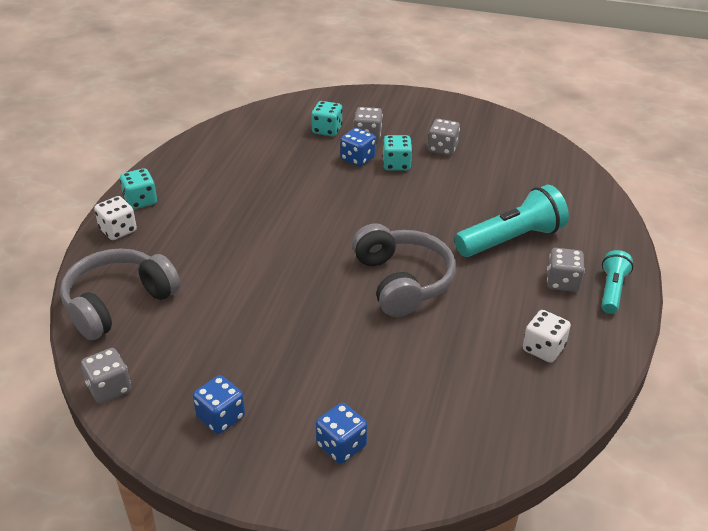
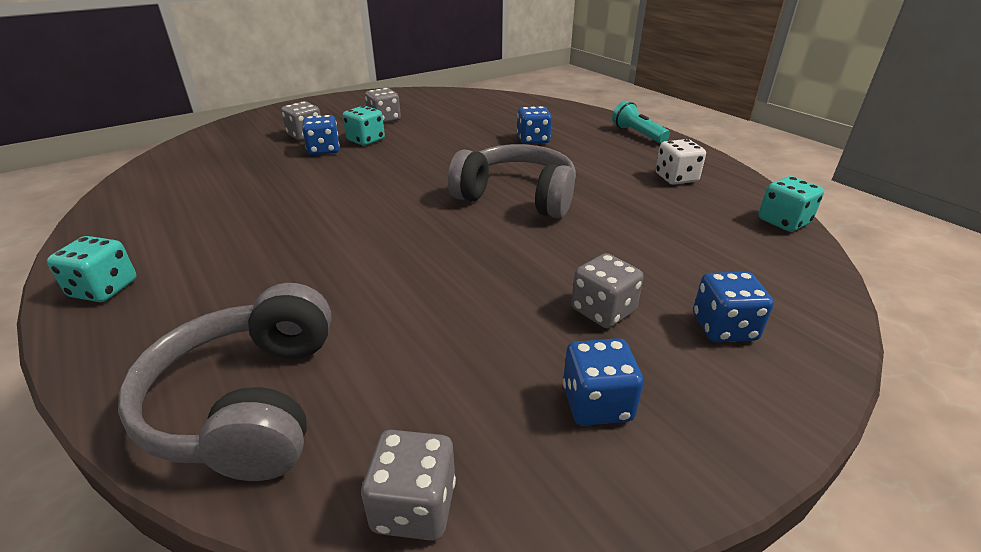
camera: 50 degrees left, 5 degrees down
white dice [94,196,137,240] -> none
turquoise dice [311,101,342,136] -> turquoise dice moved to [759,176,824,232]
turquoise flashlight [454,185,569,257] -> blue dice [517,106,552,144]
grey dice [547,248,585,292] -> grey dice moved to [571,253,644,328]

